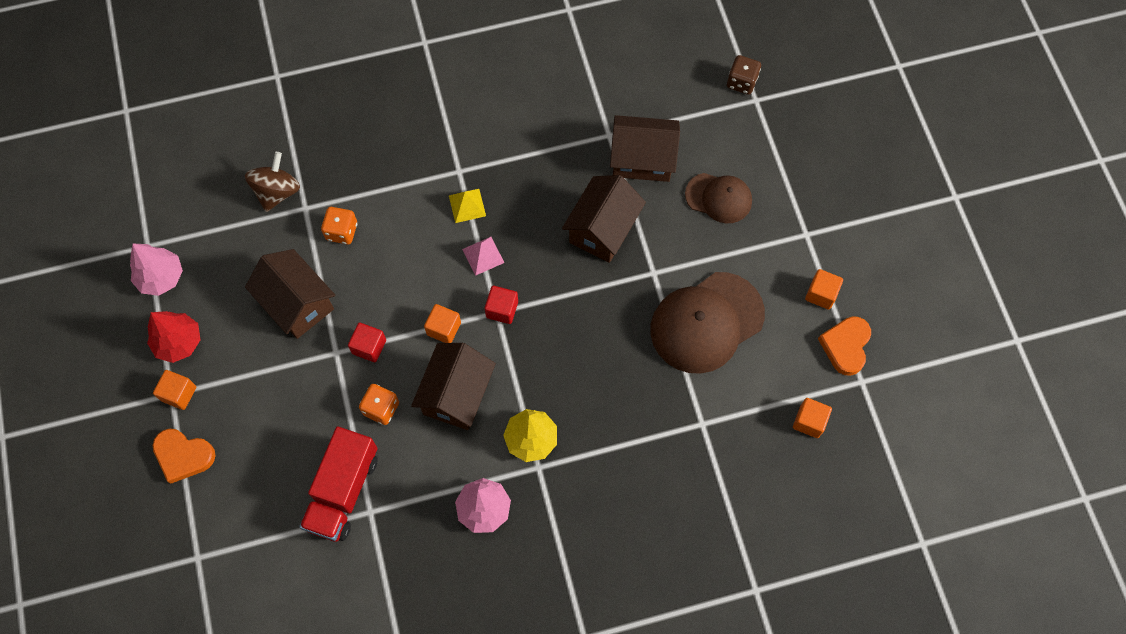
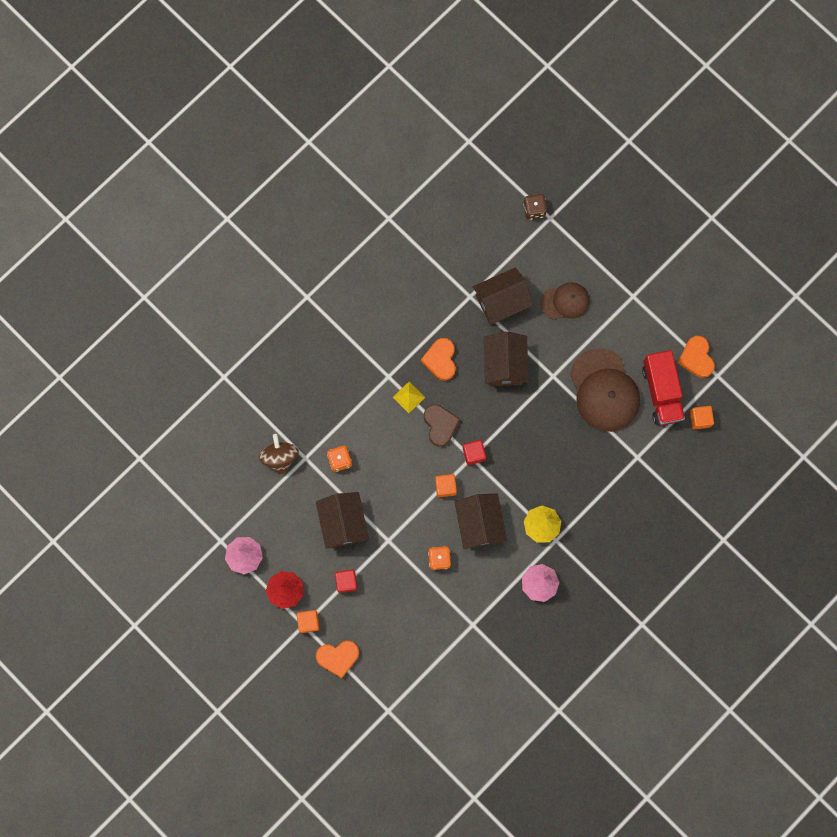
camera: 30 degrees left, 10 degrees up
brown house [245,249,335,339] -> brown house turned 60 degrees clockwise [316,492,369,549]
red truck [299,426,378,542] -> red truck moved to [642,350,685,426]
red cube [348,323,386,362] -> red cube moved to [335,570,358,593]
pink pyramid [462,237,505,276] -> brown heart [424,404,460,447]
brown cap [650,272,765,374] -> brown cap turned 45 degrees counterclockwise [570,348,640,432]
orange cube [805,269,843,310] -> none
none -> orange heart [421,338,456,381]

